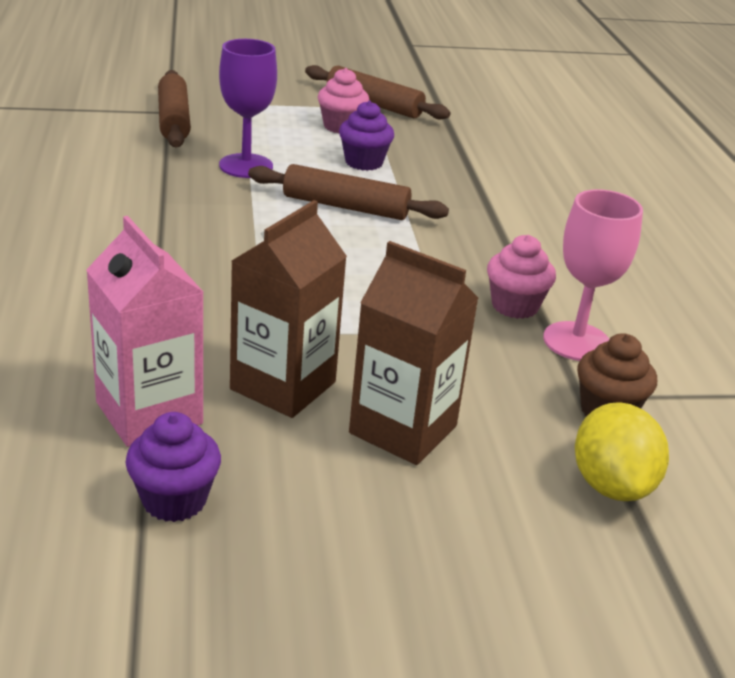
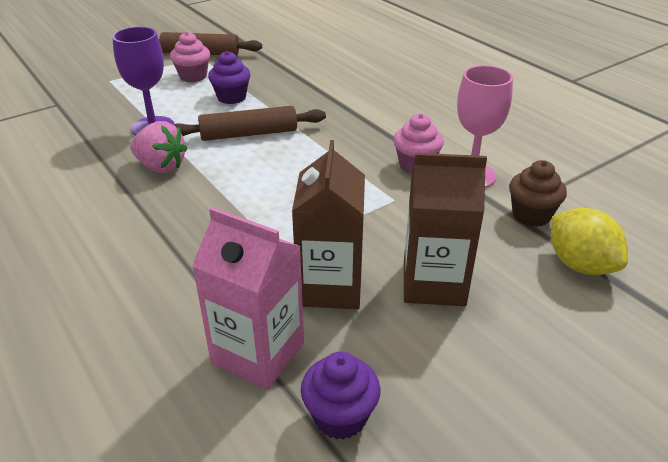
camera: 25 degrees left, 5 degrees up
brown rolling pin [158,70,191,147] -> none
none -> pink strawberry [130,121,188,173]

